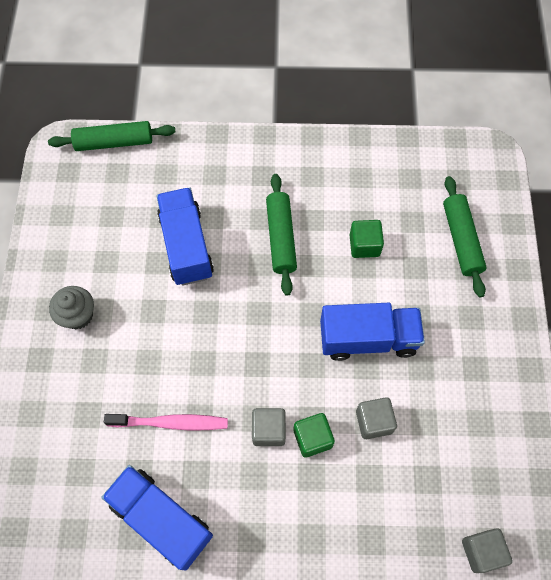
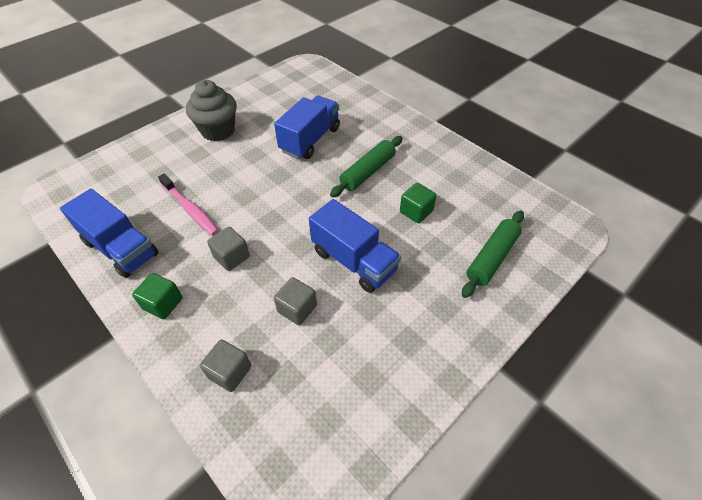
camera: 45 degrees right, 15 degrees down
green rolling pin [48,121,175,151] -> none
grey cupcake [49,286,94,330] -> grey cupcake [186,80,237,141], size x1.52
blue truck [102,465,213,570] -> blue truck turned 135 degrees clockwise [60,189,159,278]
green cube [293,413,335,458] -> green cube moved to [132,273,182,319]
grey cube [462,528,513,573] -> grey cube moved to [200,340,251,392]

